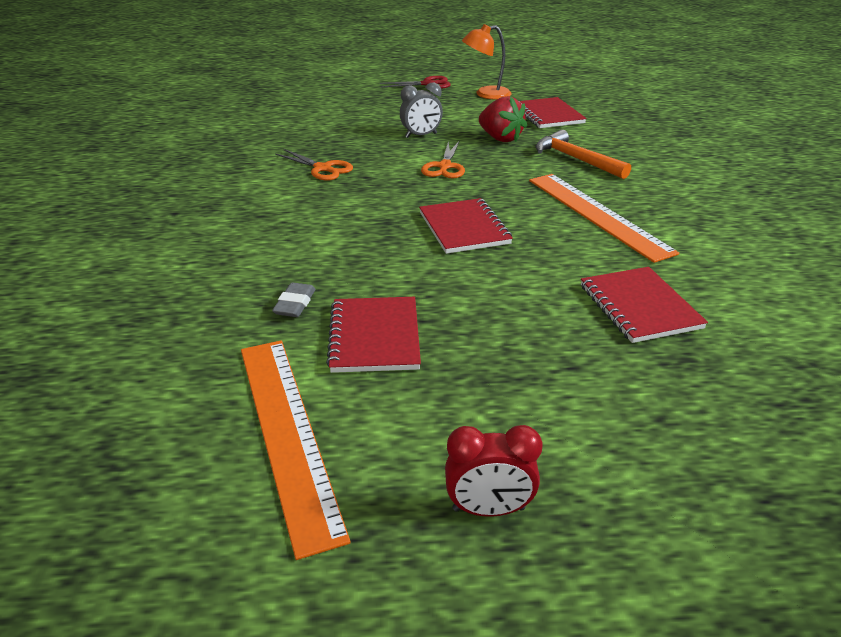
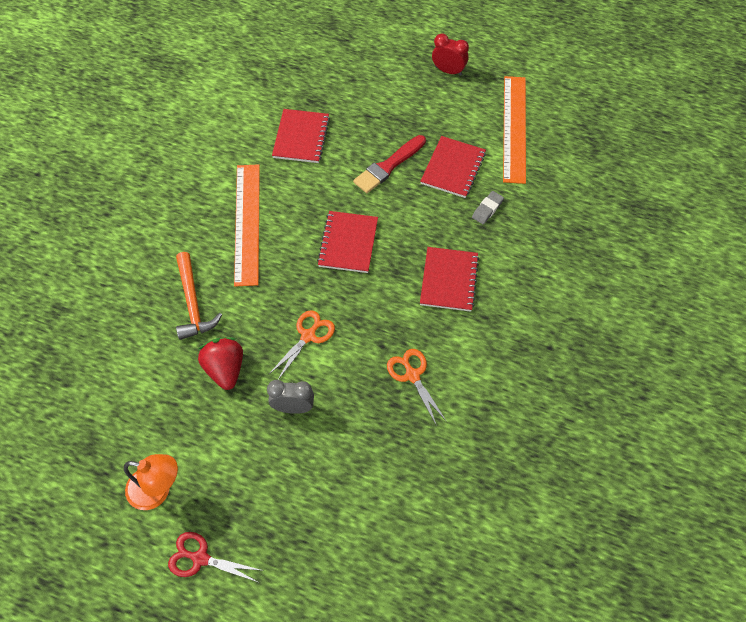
camera: 155 degrees left, 25 degrees up
red notebook [519,97,587,128] -> red notebook moved to [420,247,479,312]
none -> red brush [353,135,426,193]

